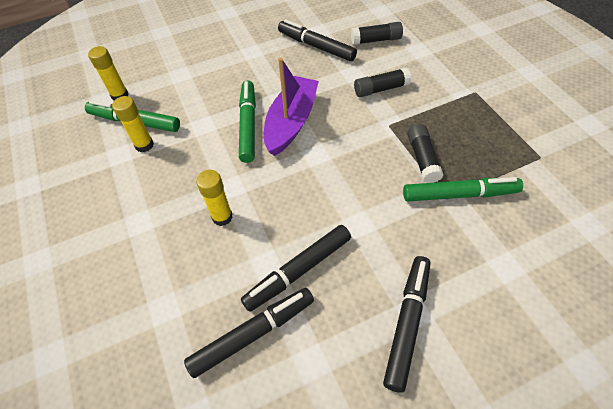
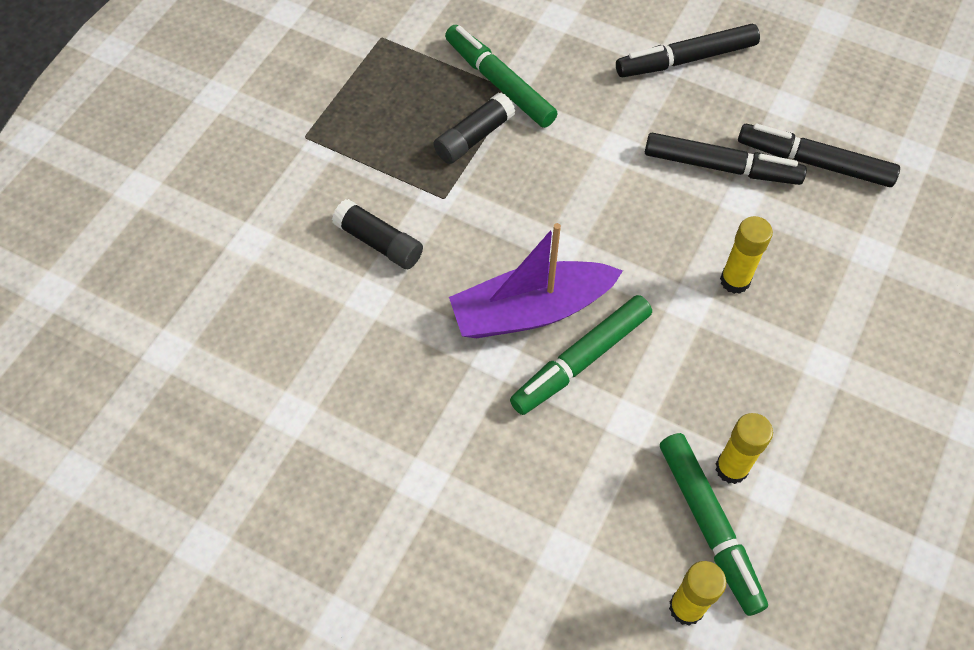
camera: 130 degrees left, 5 degrees up
black marker [278,19,357,61] -> none
black glue stick [351,22,403,45] -> none

